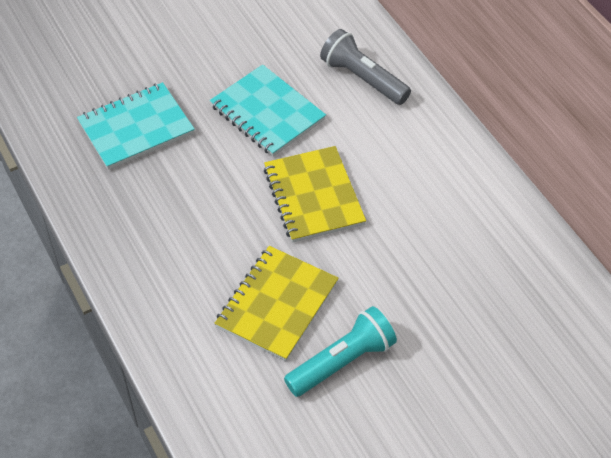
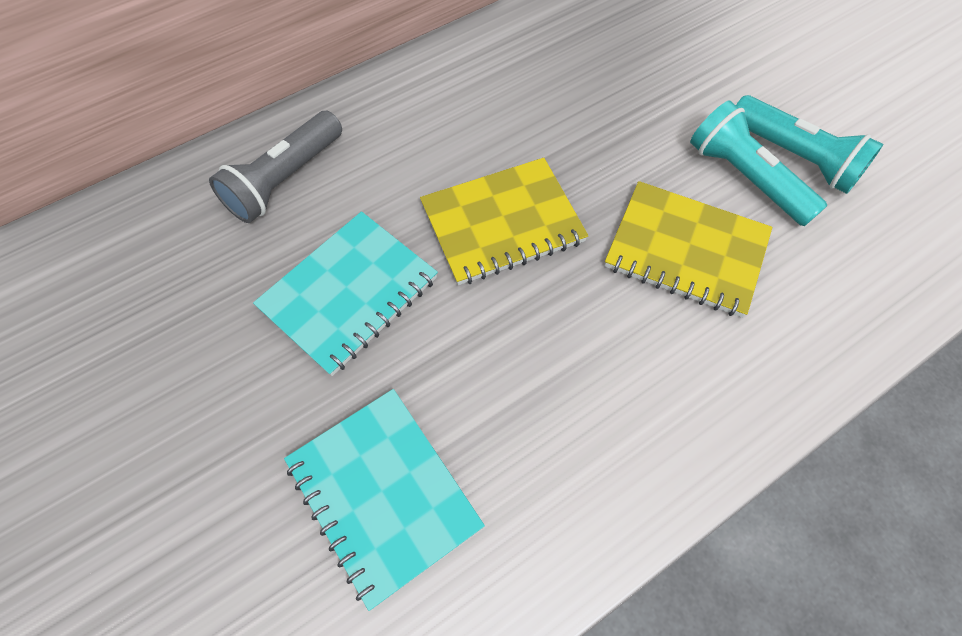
camera: 95 degrees left, 10 degrees up
none -> turquoise flashlight [736,95,883,194]

